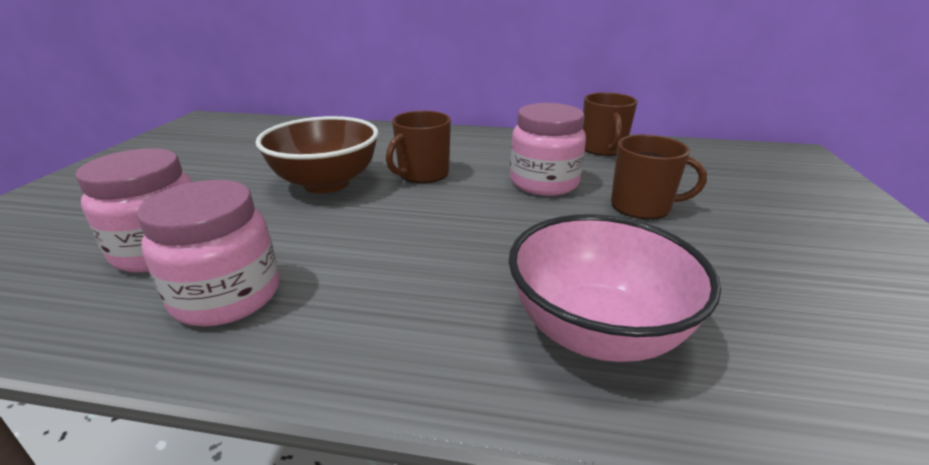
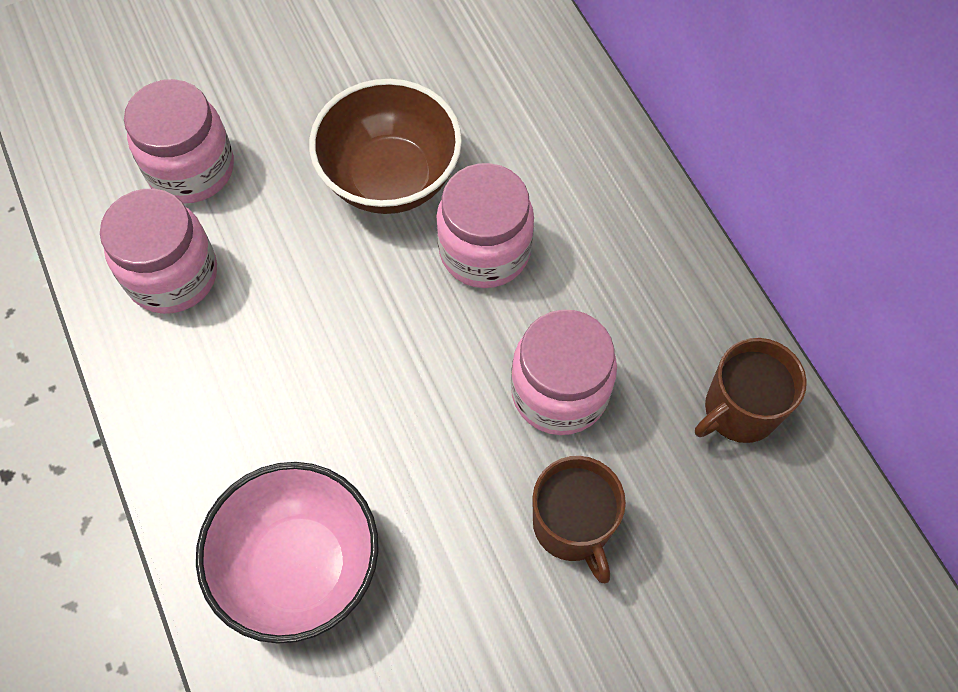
camera: 55 degrees right, 35 degrees up
brown mug [386,111,451,183] -> pink jar [436,163,534,288]

